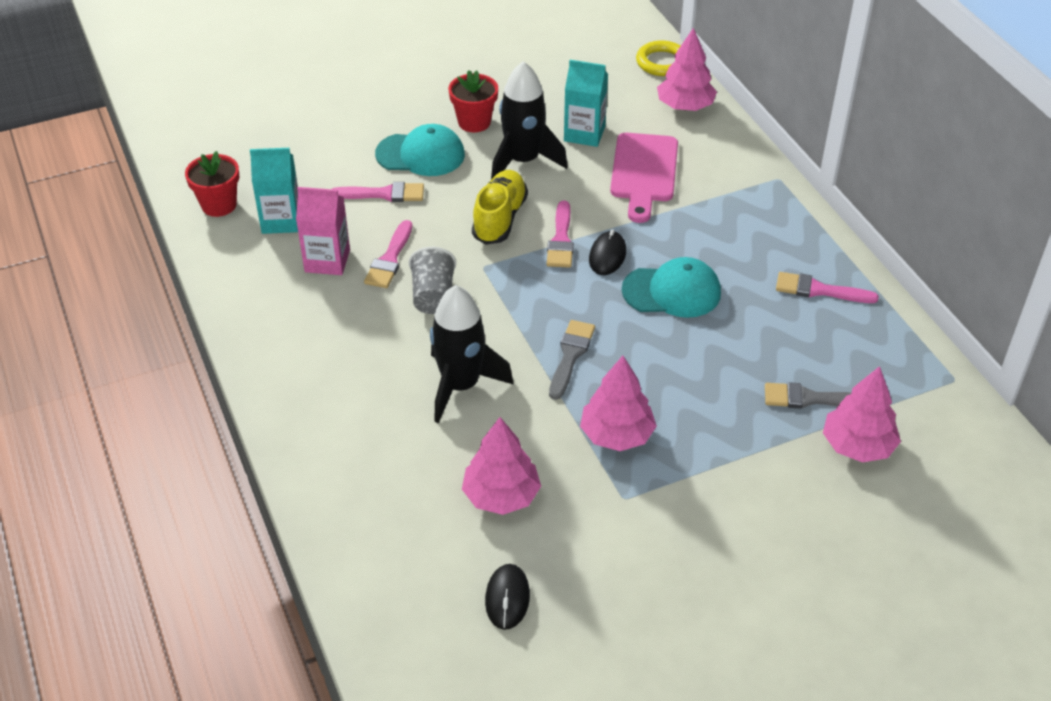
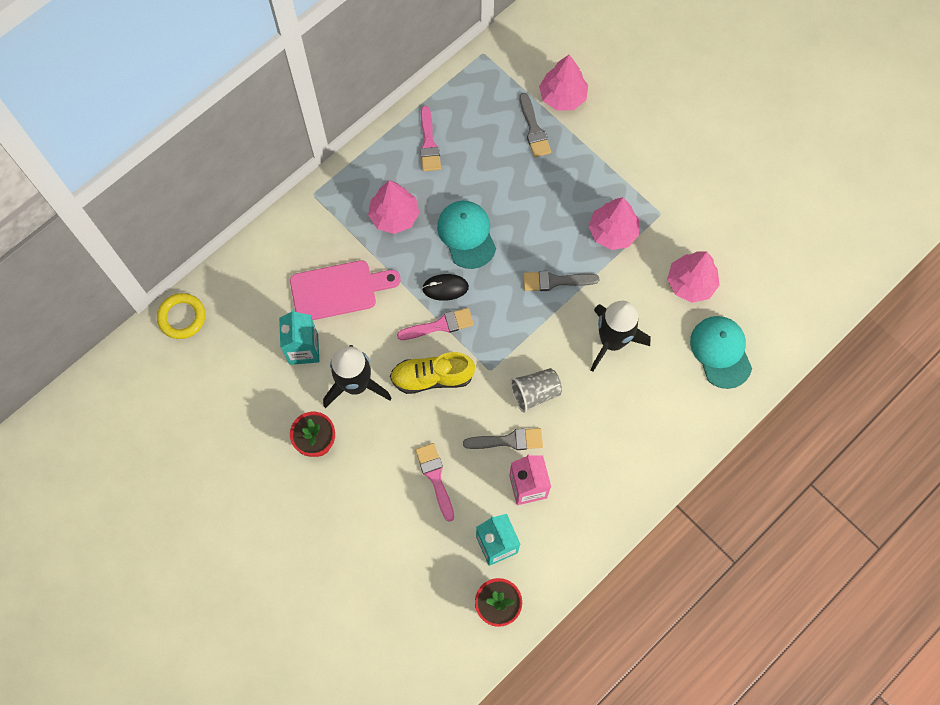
camera: 110 degrees left, 25 degrees up
pink brush [364,220,412,288] -> grey brush [463,428,543,450]
turquoise cap [375,124,465,176] -> turquoise cap moved to [690,316,752,389]
black mouse [485,564,530,630] -> none
pink tree [657,28,717,111] -> pink tree moved to [368,180,419,234]

